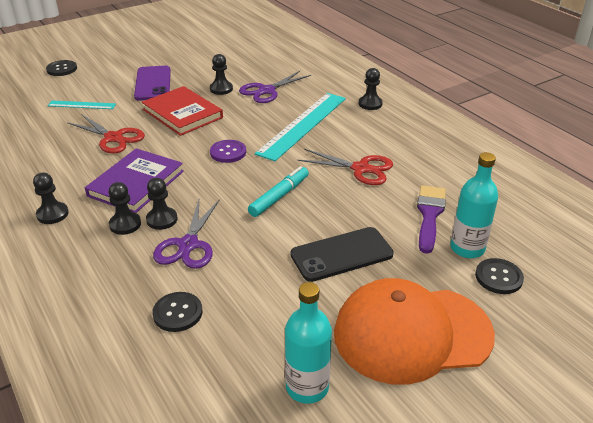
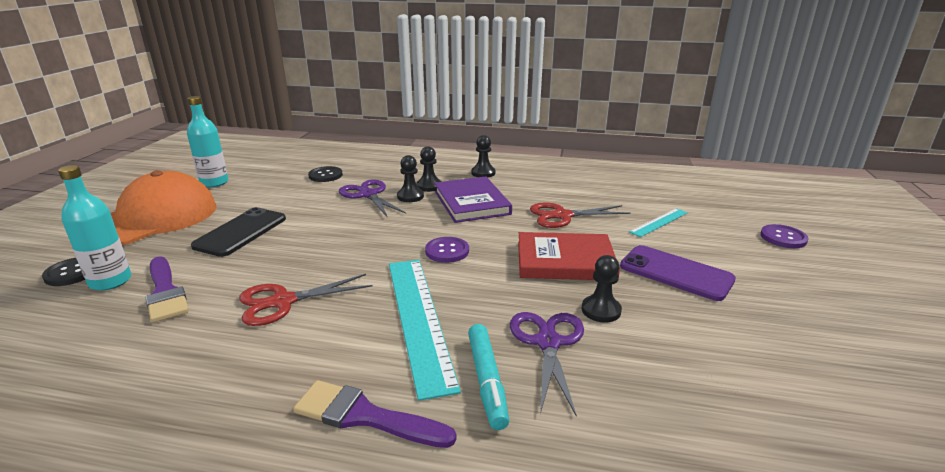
camera: 135 degrees right, 10 degrees down
black button [46,60,77,76] -> purple button [760,224,809,248]
turquoise marker [248,166,309,217] -> turquoise marker moved to [468,324,509,430]
black pawn [359,68,383,110] -> purple brush [293,380,457,448]

